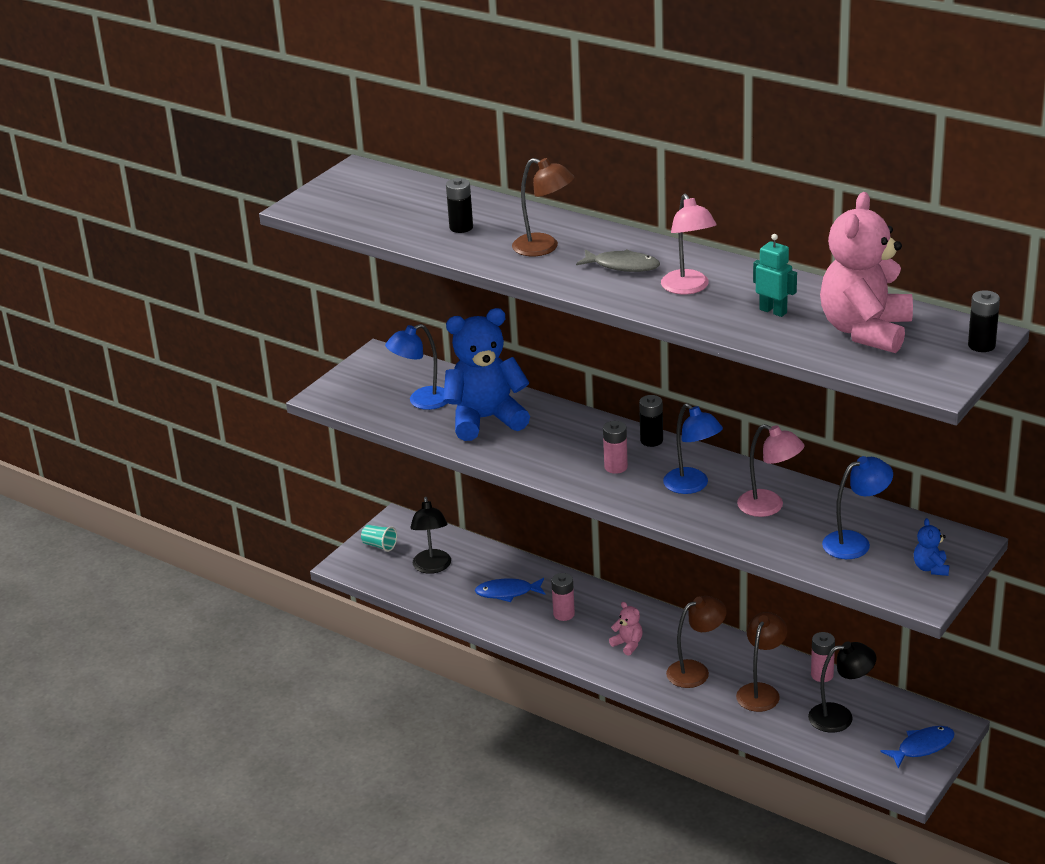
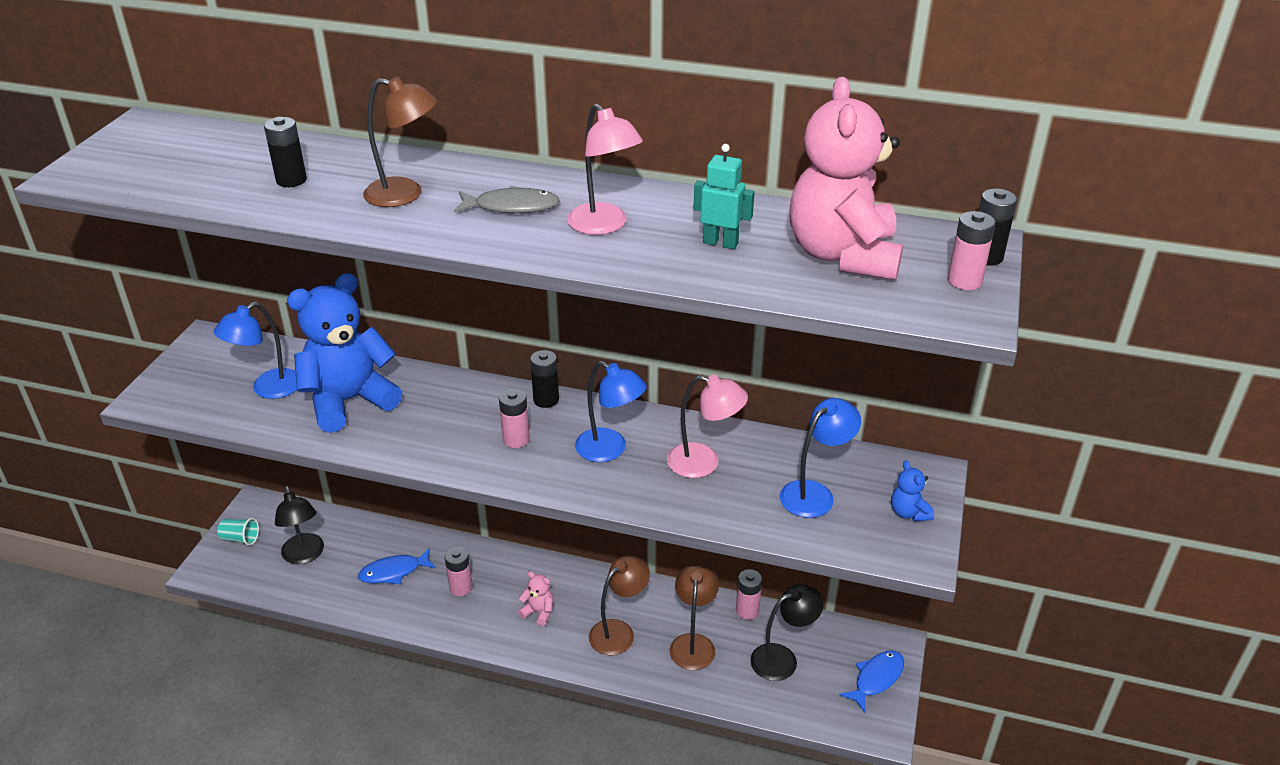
camera: 20 degrees left, 5 degrees up
none -> pink battery [948,211,996,290]

